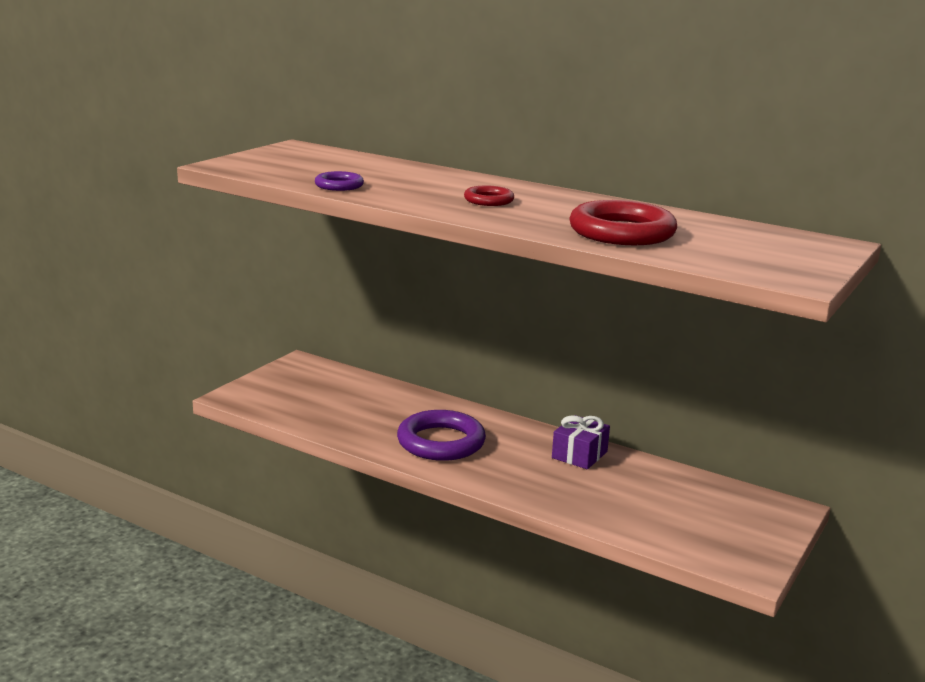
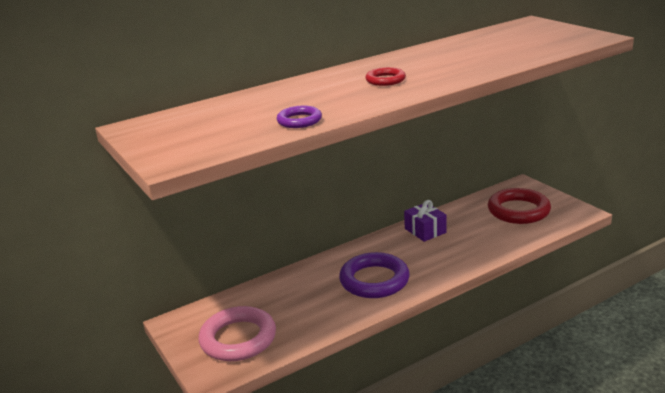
camera: 60 degrees left, 5 degrees up
red ring [569,200,677,245] -> red ring moved to [488,188,551,224]
none -> pink ring [199,306,276,361]

